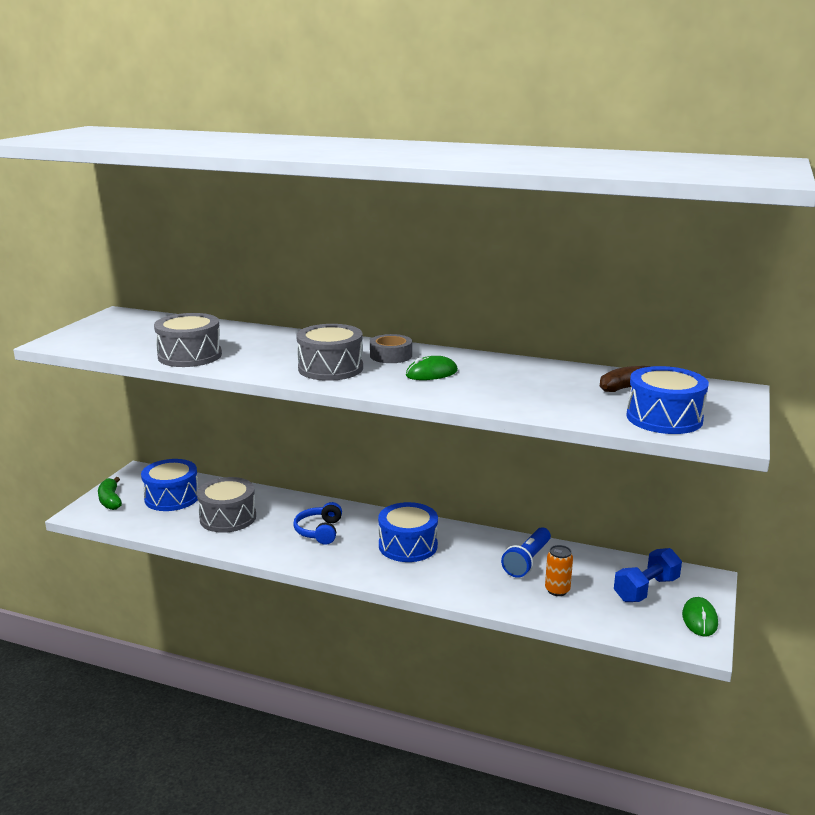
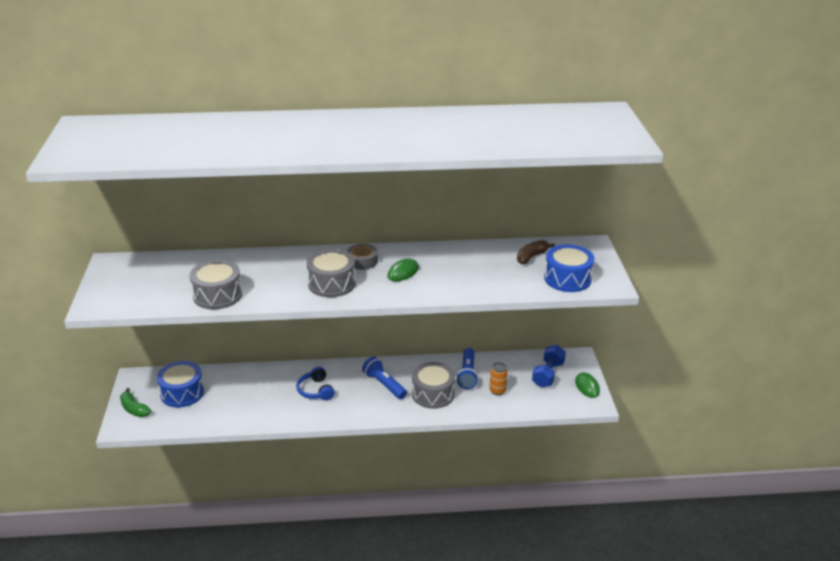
camera: 25 degrees left, 10 degrees up
grey drum [197,477,256,533] -> grey drum moved to [412,362,455,409]
blue drum [378,502,438,562] -> blue flashlight [362,357,407,399]

